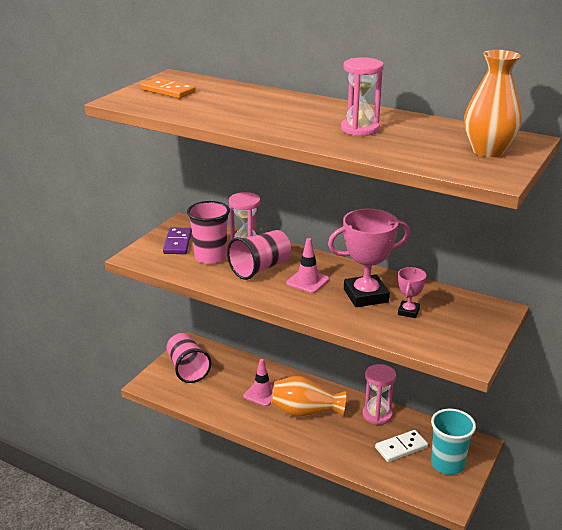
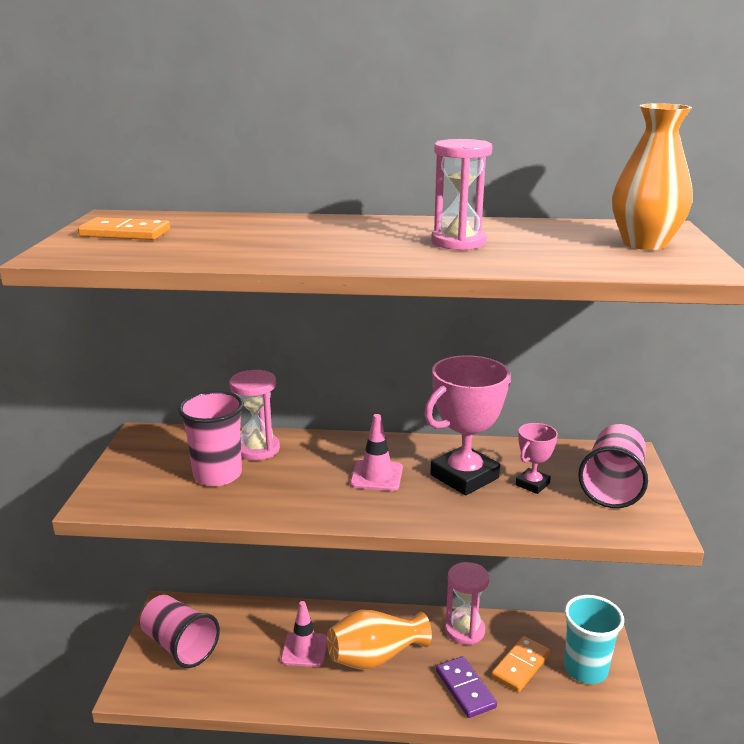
camera: 25 degrees left, 5 degrees down
purple domino [163,228,192,254] -> purple domino moved to [436,656,497,718]
pink cup [227,230,291,280] -> pink cup moved to [578,424,648,508]
white domino [375,430,428,462] -> orange domino [491,636,550,692]
pink trophy [398,267,426,318] -> pink trophy turned 45 degrees clockwise [516,423,558,494]

